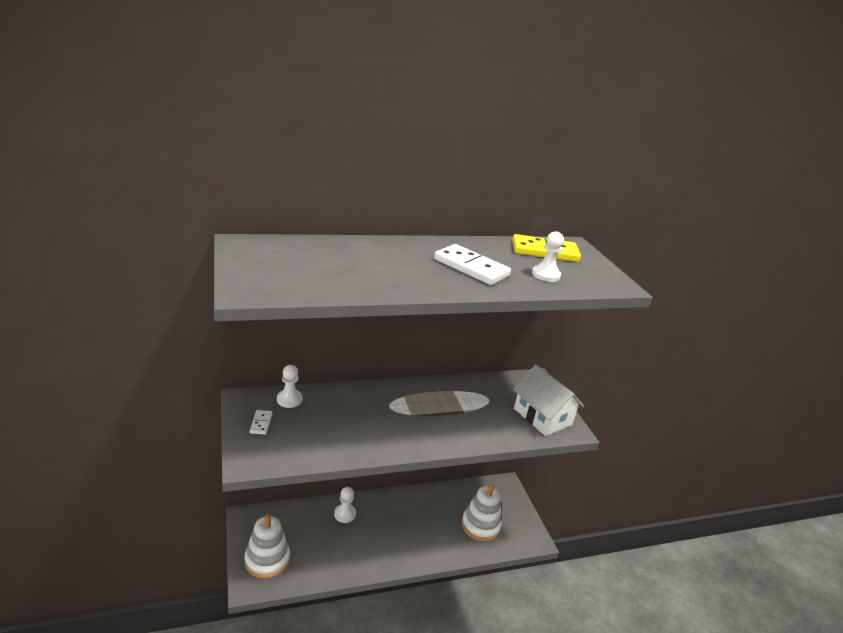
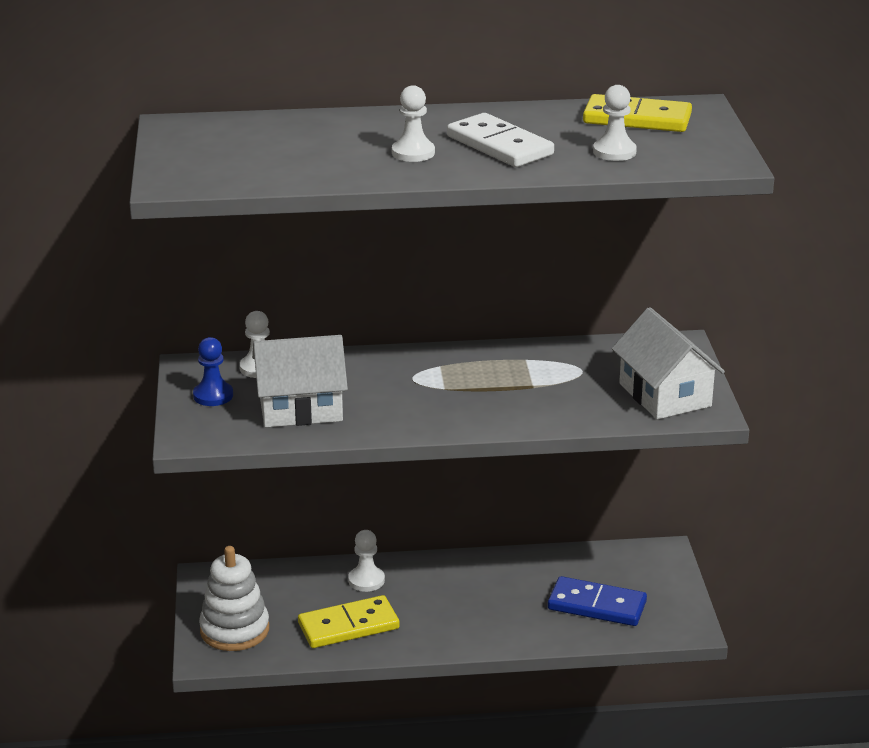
camera: 15 degrees right, 0 degrees up
white domino [250,410,272,435] -> blue pawn [193,337,233,406]
white stacking toy [462,484,502,542] -> blue domino [548,576,647,626]
none -> white house [252,335,348,427]
none -> yellow domino [298,595,399,648]
none -> white pawn [392,85,435,162]

